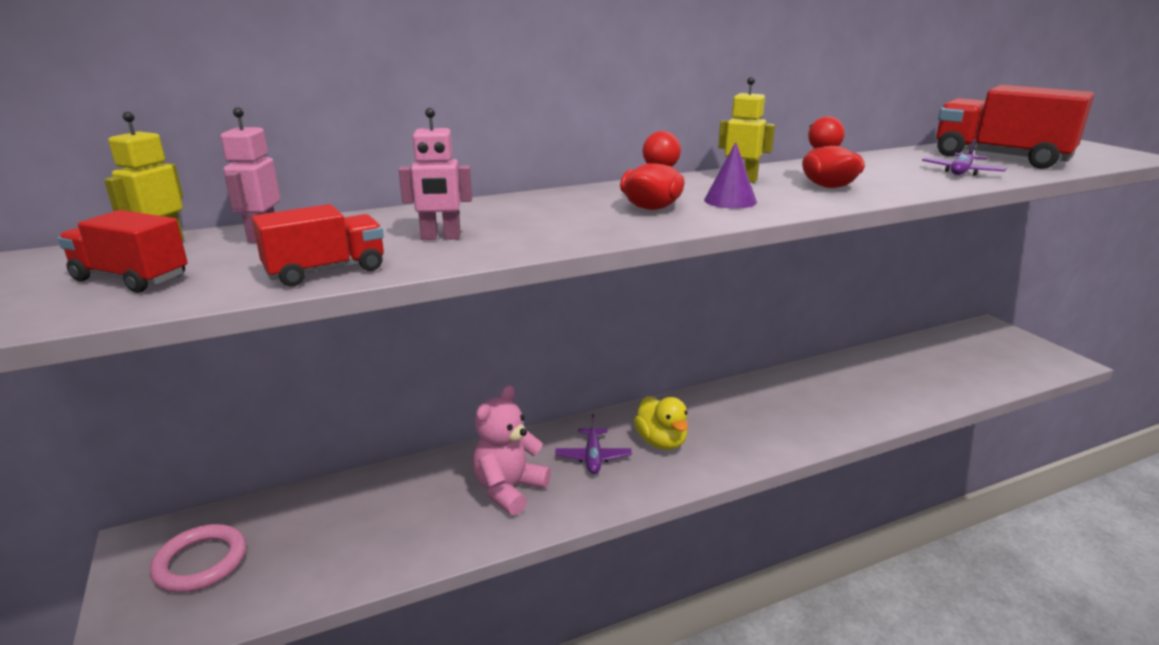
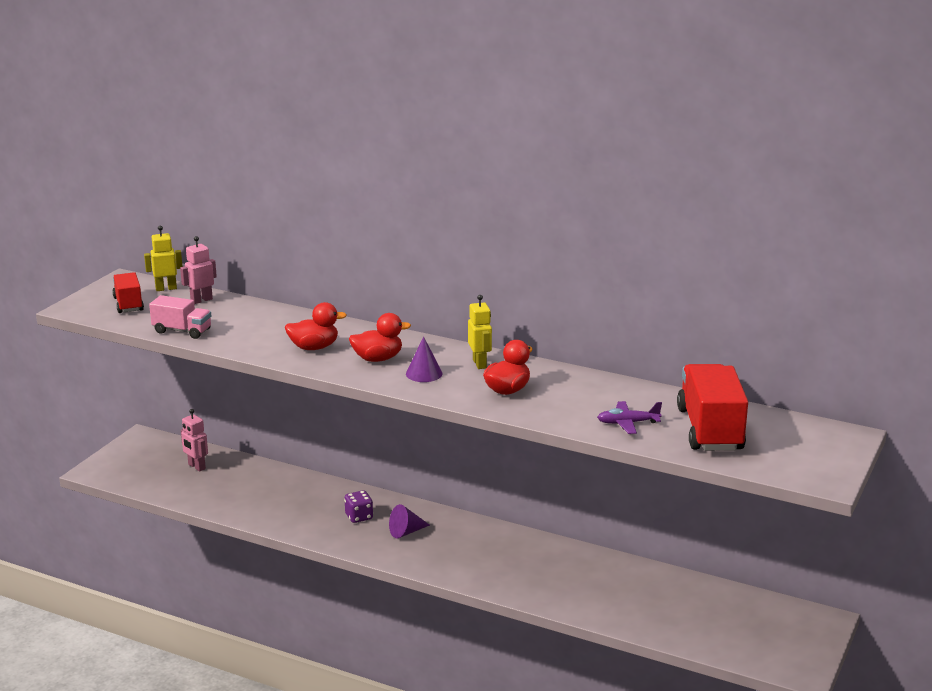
camera: 50 degrees right, 0 degrees up
pink ring [150,524,247,593] -> none
red truck [252,204,384,286] -> pink truck [149,295,211,339]
pink robot [399,108,472,240] -> pink robot moved to [181,409,208,472]
pink teddy bear [473,385,551,516] -> none
purple plane [555,414,632,474] -> purple dice [344,490,373,523]
yellow duck [634,396,688,450] -> purple cone [389,504,430,539]
none -> red duck [285,302,347,350]

